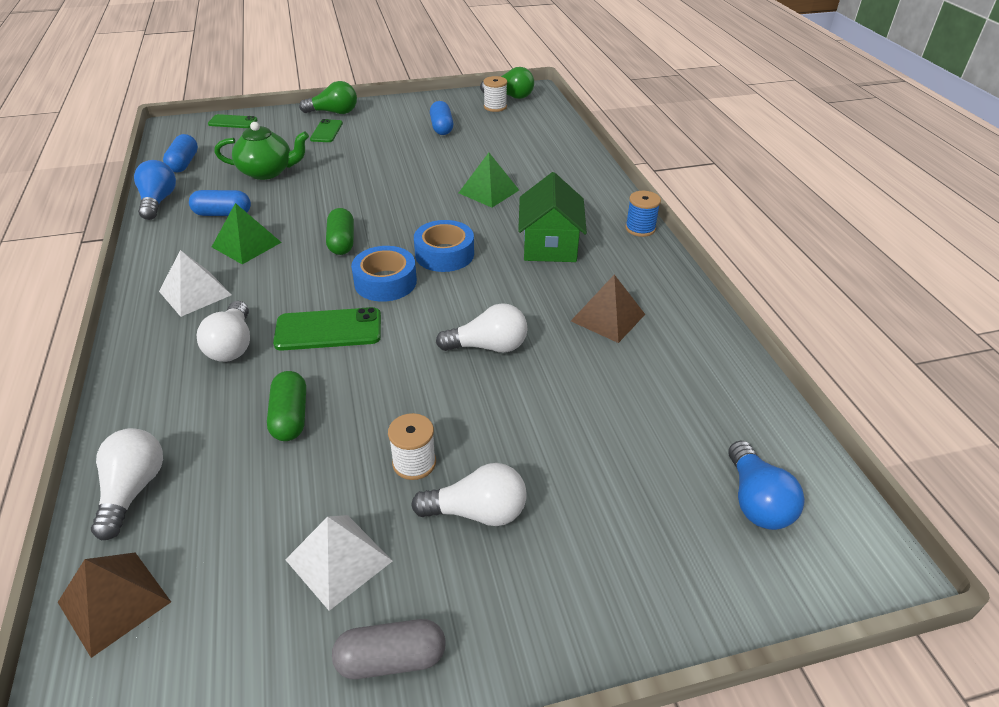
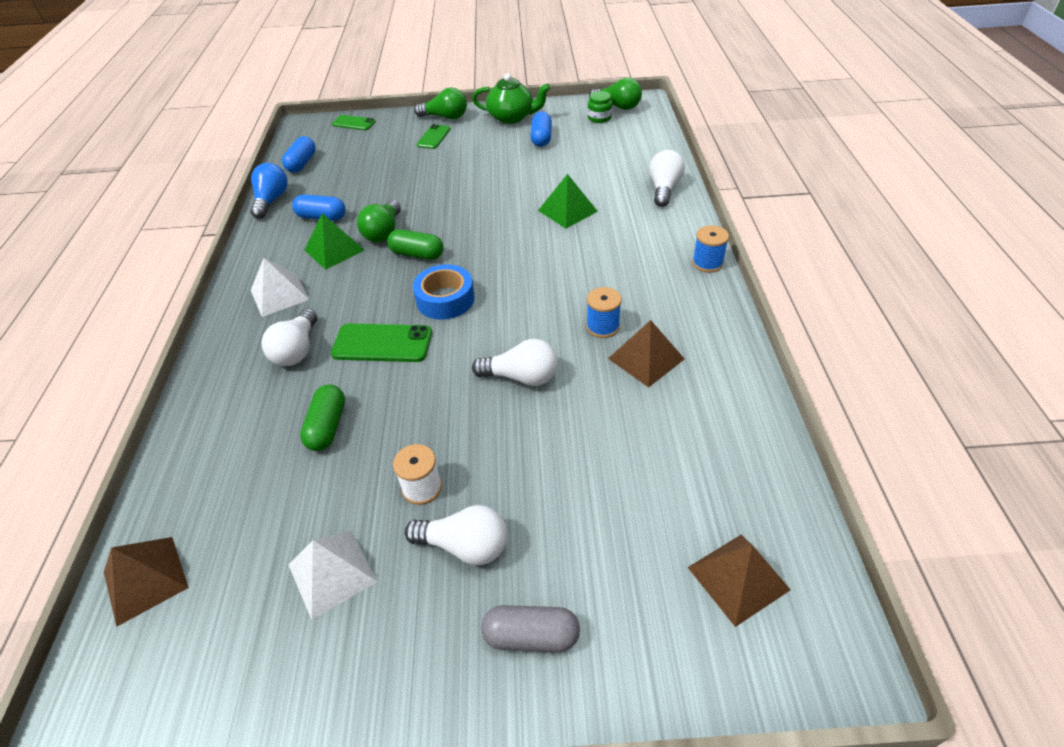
camera: 15 degrees right, 5 degrees up
white light bulb [91,428,163,540] -> white light bulb moved to [649,150,685,207]
green teapot [214,122,309,180] -> green teapot moved to [472,73,550,124]
green capsule [326,208,354,255] -> green capsule turned 75 degrees counterclockwise [387,229,443,260]
grey capsule [332,619,446,679] -> grey capsule moved to [481,605,580,652]
blue tape [414,220,474,272] -> none
white spool [483,76,507,112] -> green jar [588,91,612,123]
green house [518,172,587,262] -> none
blue light bulb [728,440,805,530] -> brown pyramid [687,535,791,627]
none -> green light bulb [357,200,401,242]
none -> blue spool [586,287,622,338]

